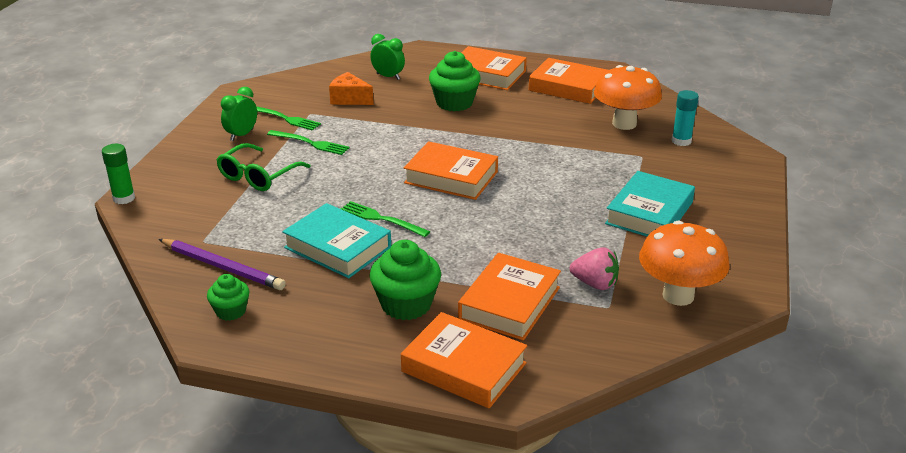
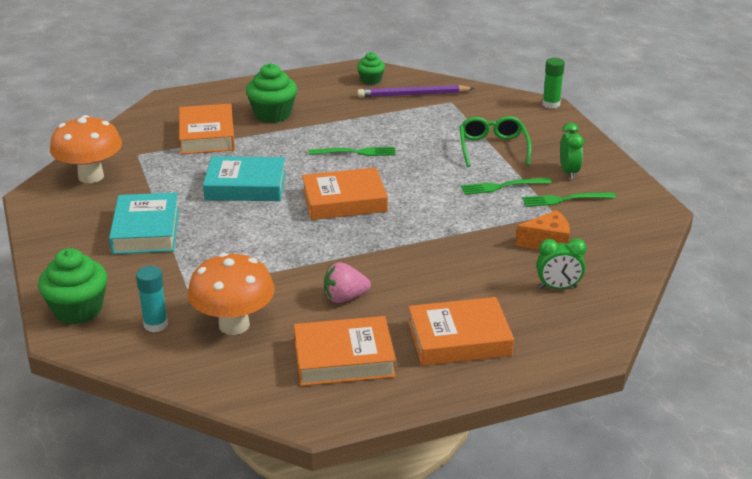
camera: 145 degrees right, 0 degrees up
turquoise book [282,203,391,278] -> turquoise book moved to [203,156,286,201]
orange book [401,312,527,409] -> none
green cupcake [429,51,481,111] -> green cupcake moved to [38,248,107,324]
pink strawberry [569,247,619,290] -> pink strawberry moved to [324,262,371,303]

